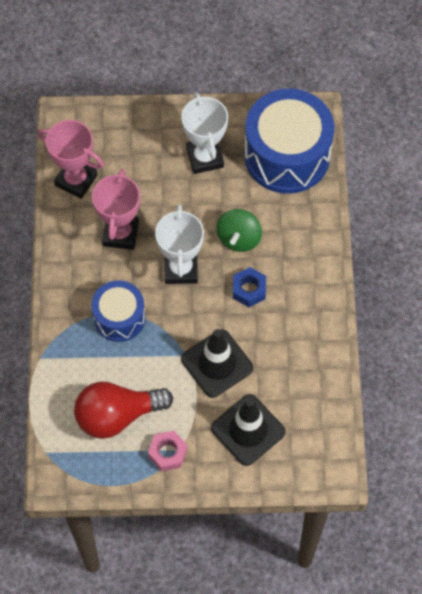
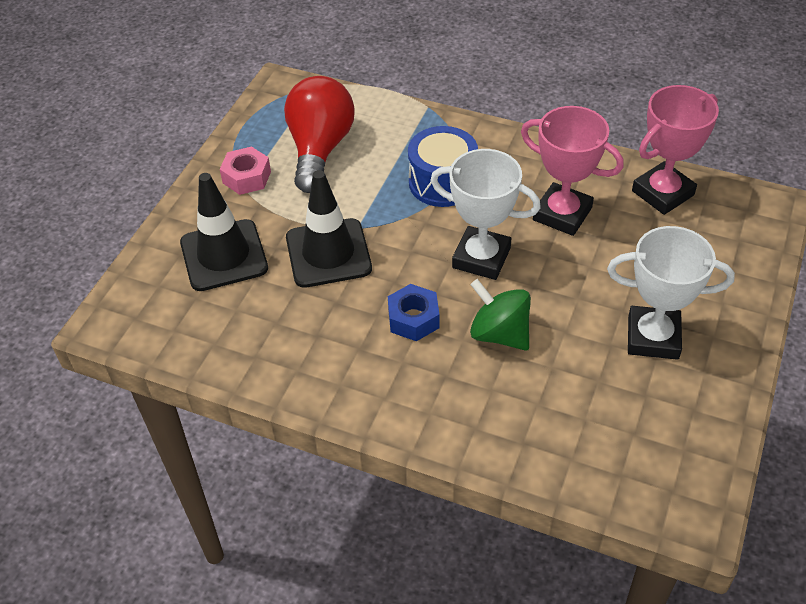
camera: 115 degrees right, 15 degrees down
blue drum [244,89,334,194] -> none

